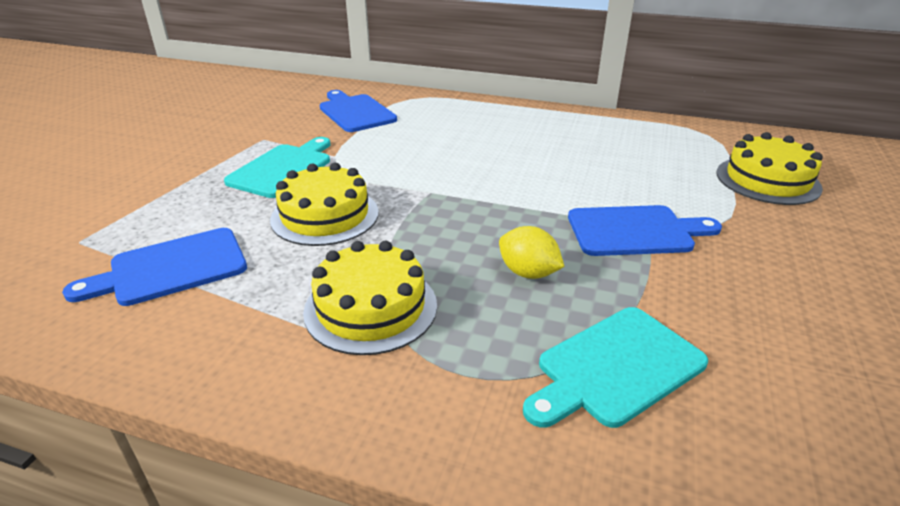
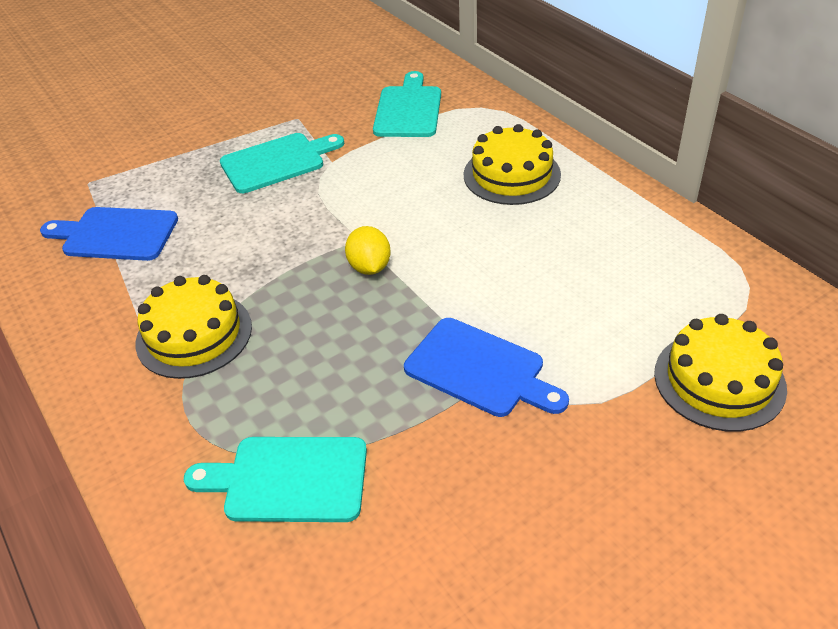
camera: 40 degrees right, 10 degrees up
yellow cake [270,163,379,246] -> yellow cake moved to [464,124,561,205]
blue cutting board [320,90,397,132] -> turquoise cutting board [373,71,441,137]
yellow lemon [499,226,564,279] -> yellow lemon moved to [345,226,391,275]

